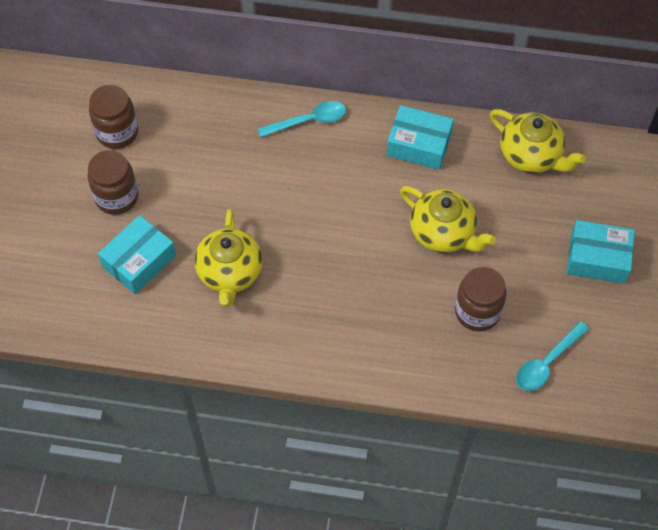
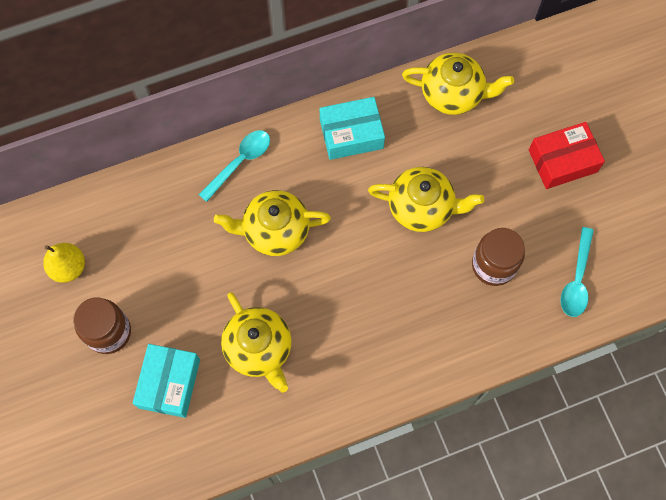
camera: 30 degrees left, 10 degrees up
brown jar [89,85,138,149] -> yellow pear [43,243,85,283]
turquoise box [567,220,635,284] -> red box [529,122,605,189]
none -> yellow teapot [214,190,331,256]

